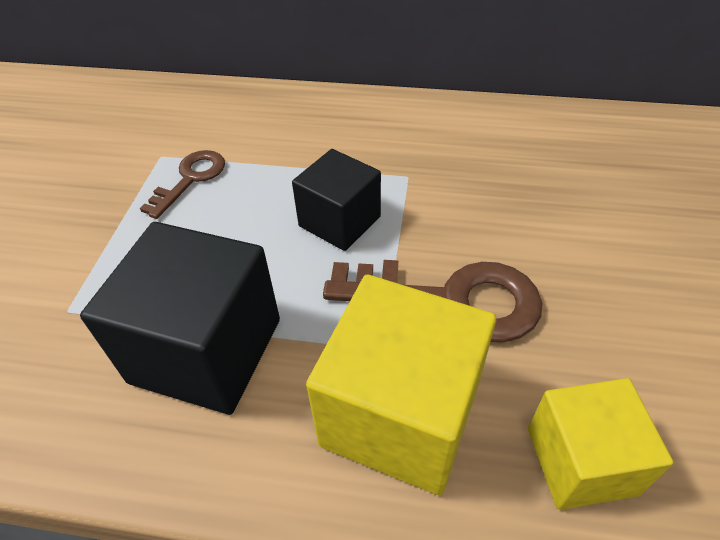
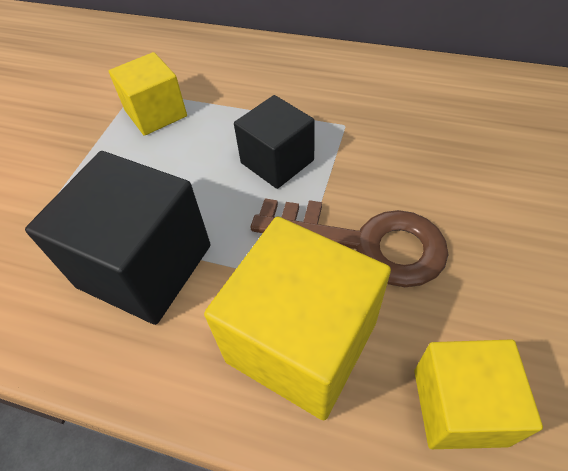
camera: 10 degrees right, 5 degrees up
brown key [140,150,225,219] -> yellow cube [109,52,187,136]

